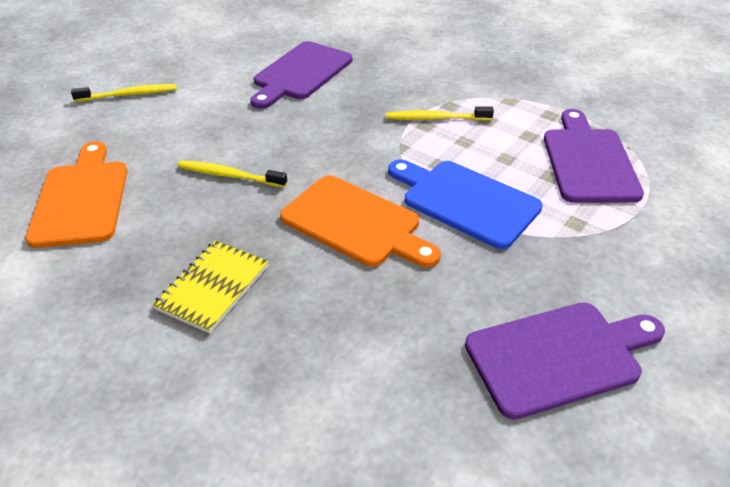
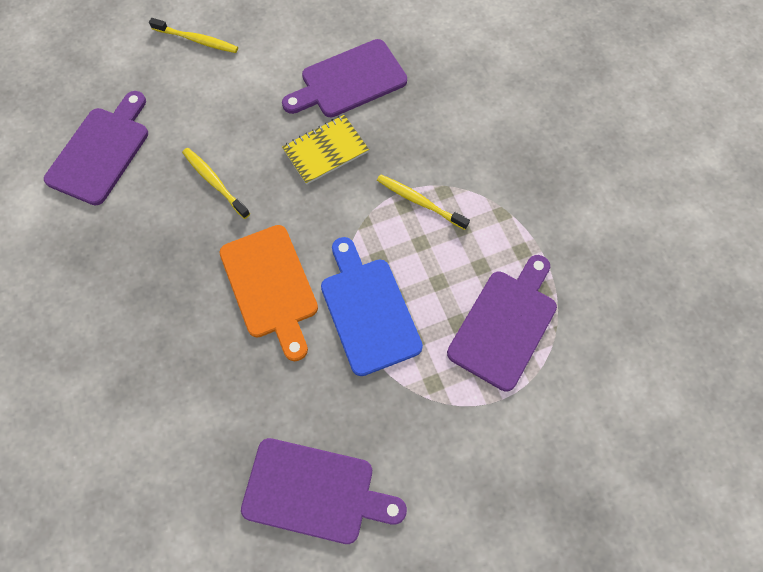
camera: 30 degrees right, 25 degrees up
orange cutting board [25,141,128,248] -> purple cutting board [44,91,148,205]
yellow notebook [152,241,269,333] -> yellow notebook moved to [282,115,369,185]

